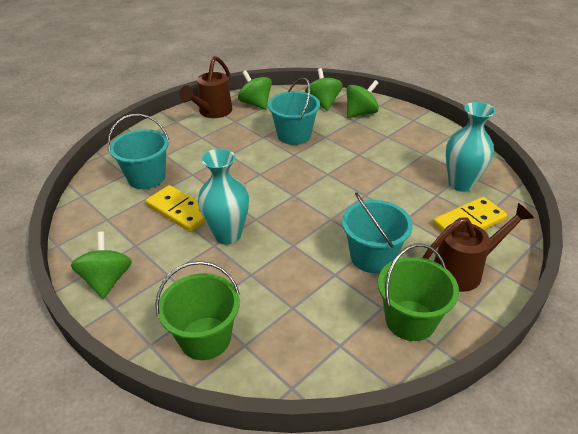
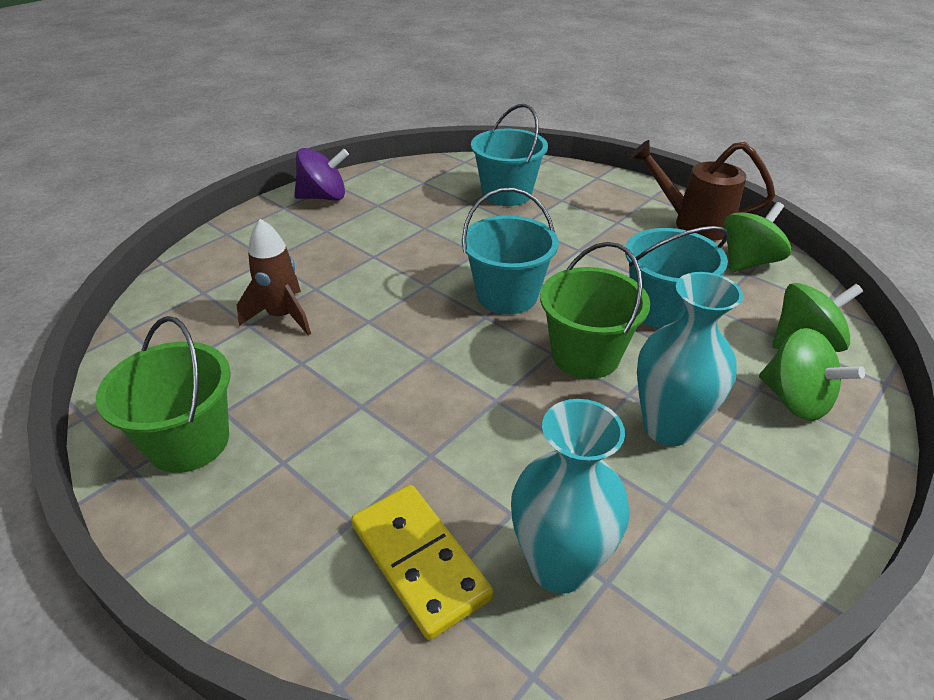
camera: 85 degrees right, 0 degrees up
green spinning top [71,232,132,299] -> purple spinning top [294,148,349,201]
yellow domino [146,185,205,232] -> none
green bucket [155,261,240,360] -> green bucket moved to [540,242,650,379]
turquoise vase [198,149,249,245] -> turquoise vase moved to [637,272,743,446]
turquoise bucket [342,192,413,273] -> turquoise bucket moved to [462,188,559,314]
brown watering can [422,203,534,292] -> none
none -> brown rocket [237,219,311,335]

